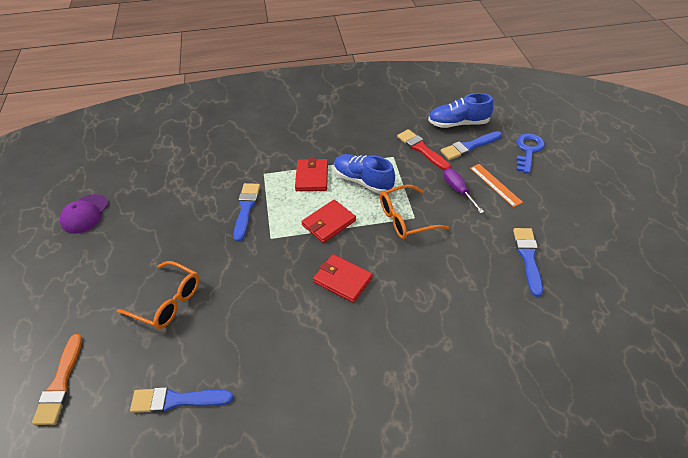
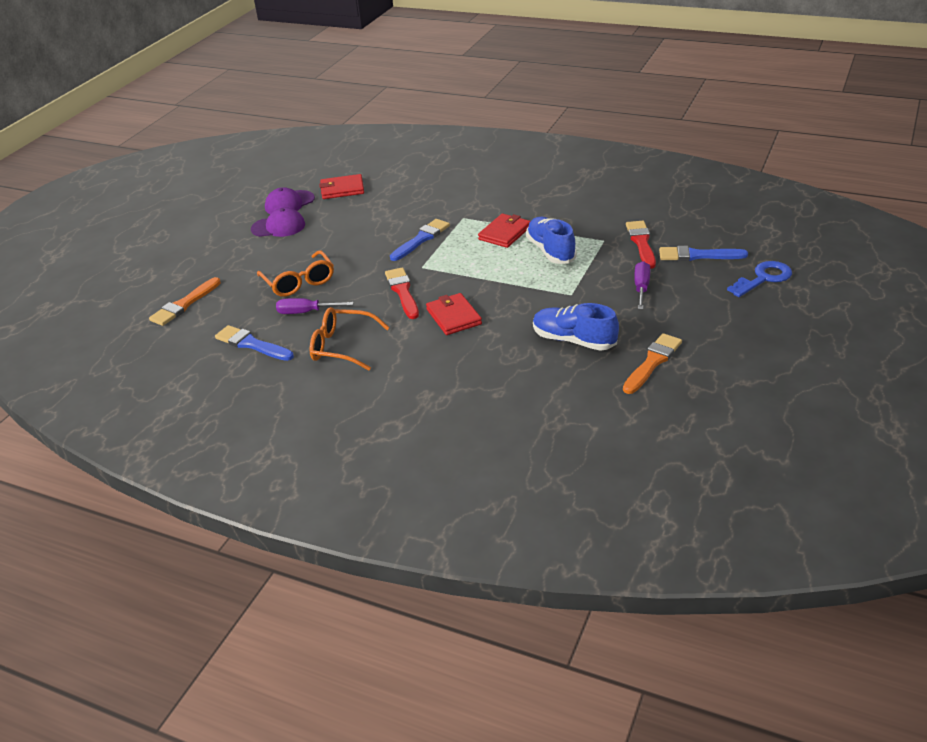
camera: 35 degrees right, 10 degrees down
red wallet [302,200,356,243] -> red wallet moved to [319,174,364,199]
orange glasses [380,185,449,239] -> orange glasses moved to [310,307,390,370]
blue shoe [428,93,494,128] -> blue shoe moved to [533,303,619,351]
orange ruler [470,164,523,207] -> none
blue brush [513,228,543,297] -> orange brush [623,333,682,394]
none -> purple cap [251,207,305,237]
none -> purple screwdriver [276,298,354,314]
none -> red brush [385,268,419,319]

